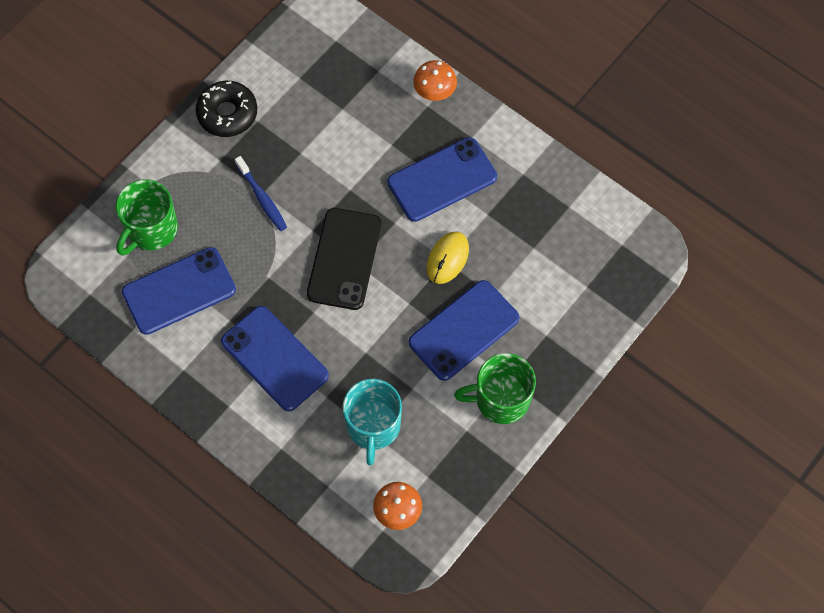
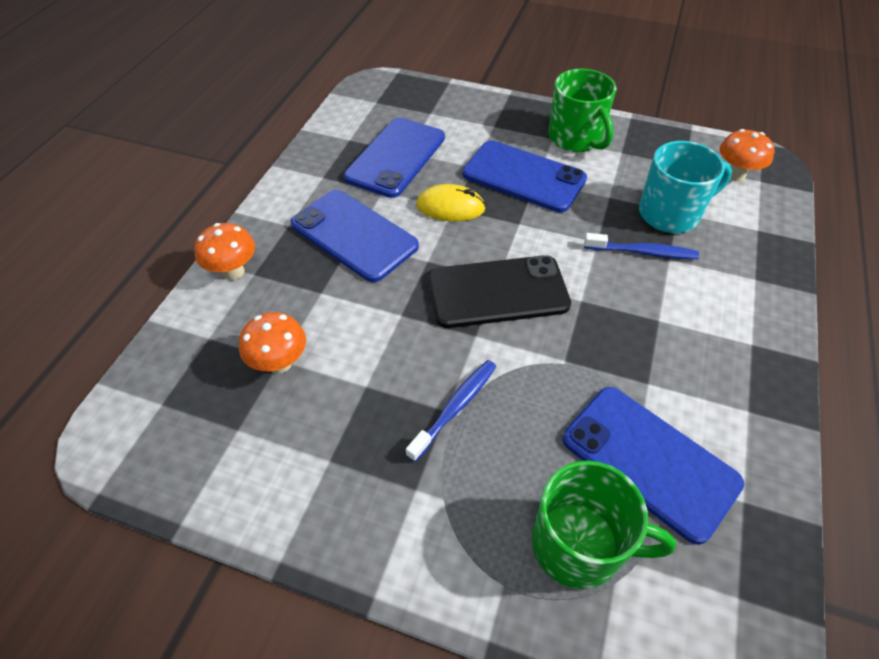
camera: 110 degrees left, 15 degrees down
black donut [196,81,257,137] -> none
blue phone [221,306,329,411] -> blue phone moved to [344,117,445,198]
none -> orange mushroom [239,312,306,374]
none -> blue toothbrush [584,233,699,259]

